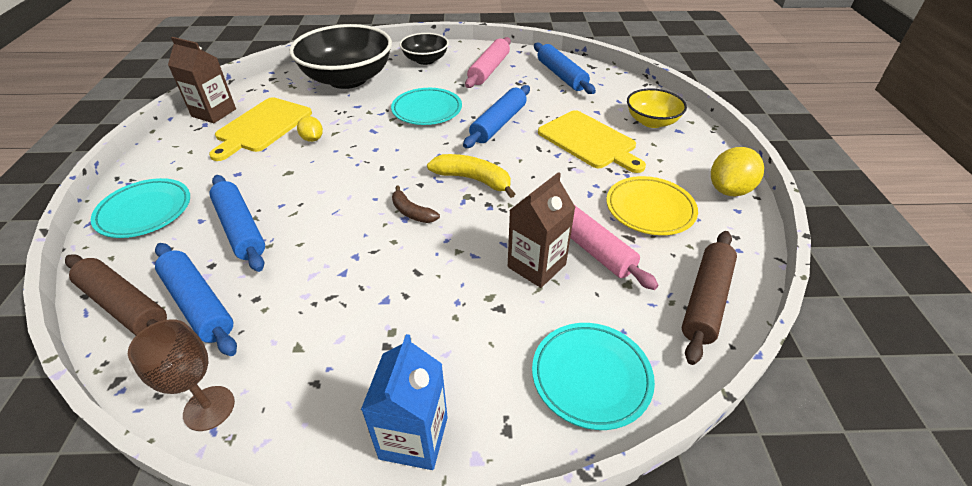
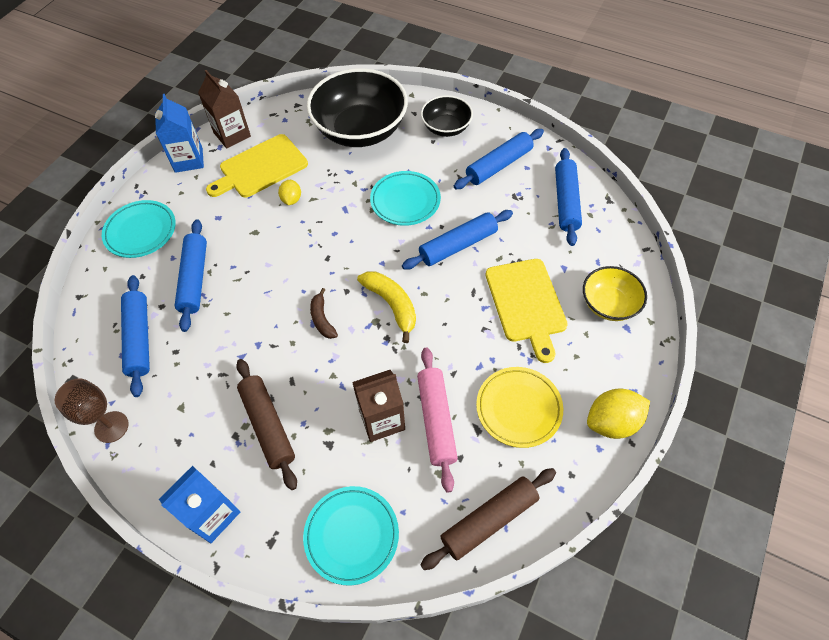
camera: 30 degrees right, 15 degrees up
brown rolling pin [65,254,167,335] -> brown rolling pin moved to [236,359,297,490]
pink rolling pin [465,37,511,88] -> blue rolling pin [454,129,544,189]
none -> blue carton [155,94,204,173]

